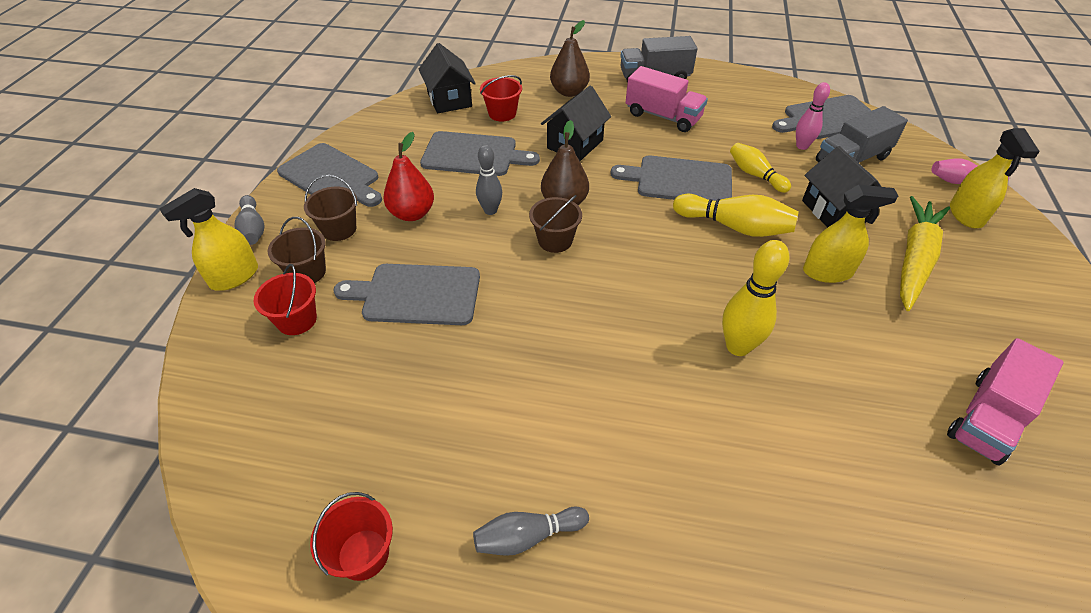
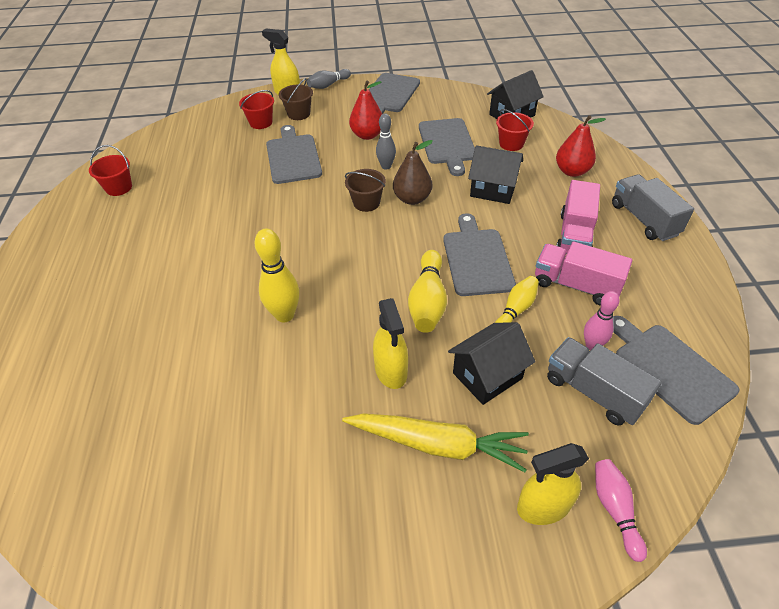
camera: 75 degrees right, 0 degrees up
brown bucket [304,175,357,241] -> none
grey bowling pin [473,507,589,556] -> none
brown pear [550,20,590,97] -> red pear [556,115,606,177]
pink truck [947,338,1064,465] -> pink truck moved to [535,241,632,306]

